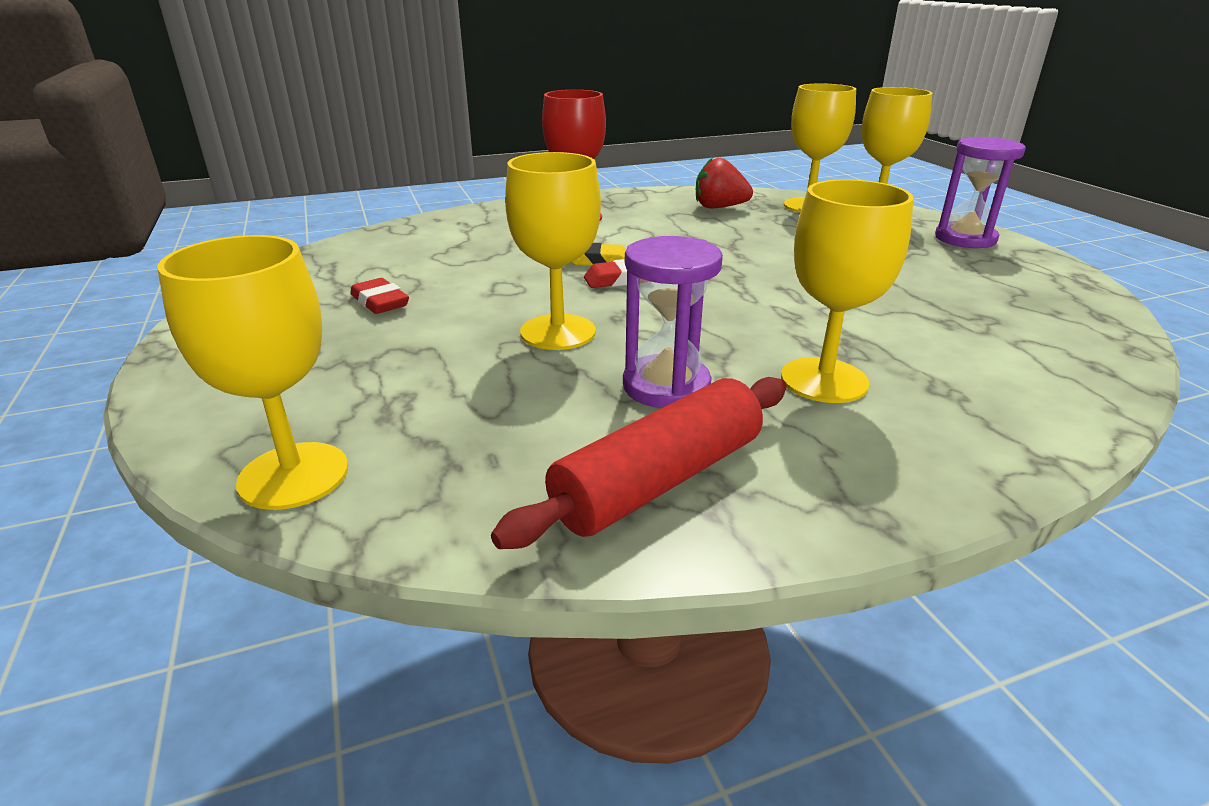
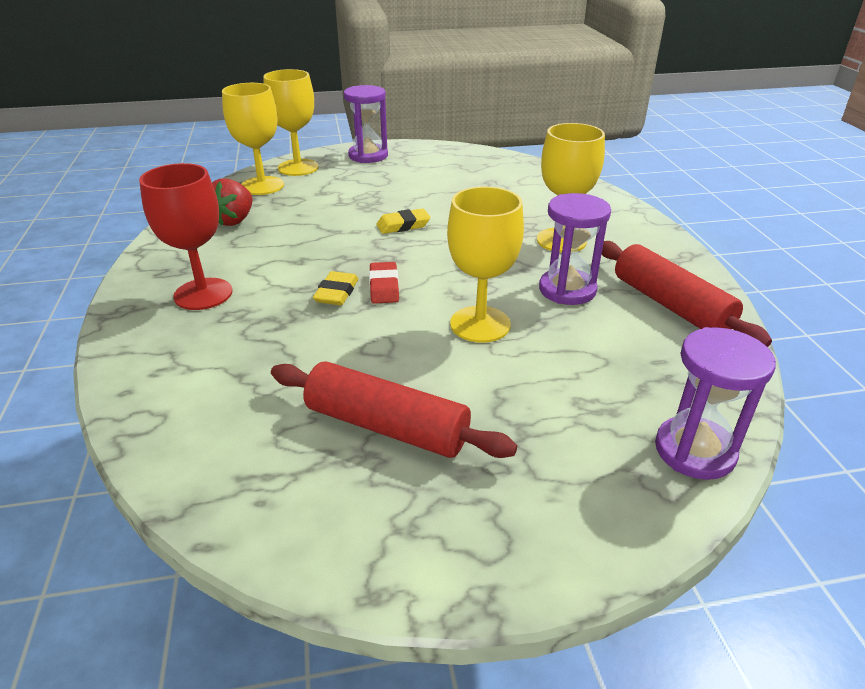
camera: 80 degrees left, 5 degrees up
yellow goblet [158,235,348,510] -> purple hourglass [655,327,776,480]
red eraser [350,278,409,314] -> red rolling pin [271,362,517,458]
none -> yellow eraser [376,208,431,234]

